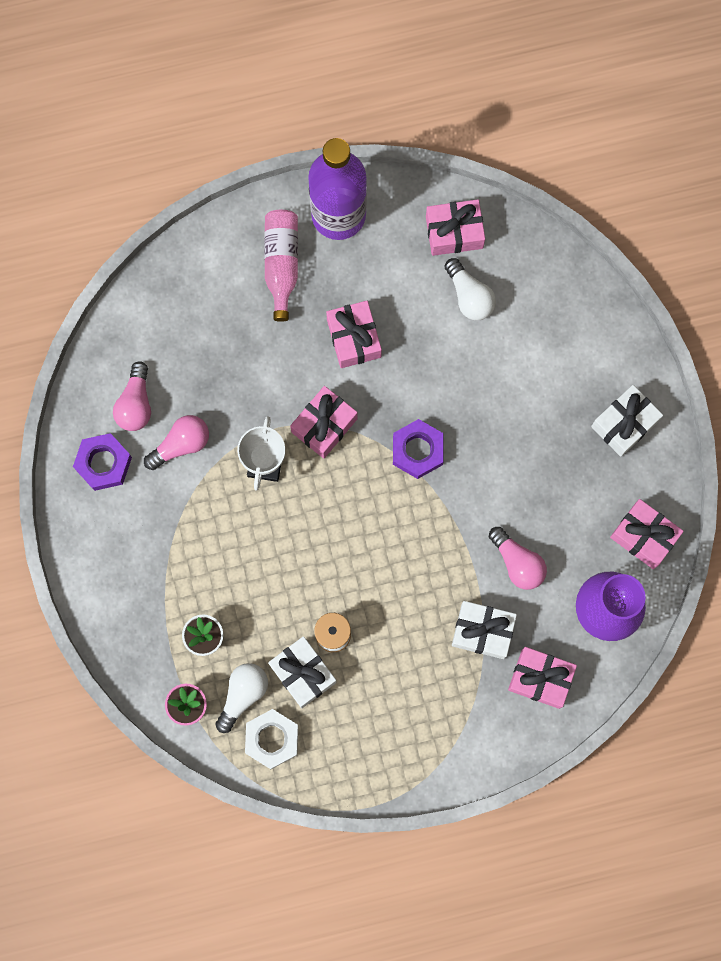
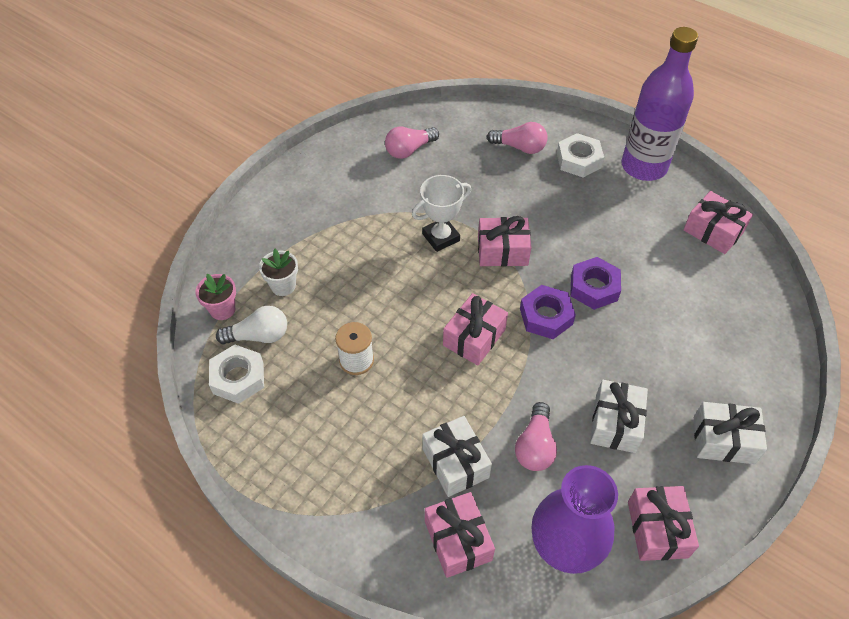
camera: 50 degrees right, 25 degrees down
purple nut [73,433,132,491] -> purple nut moved to [570,257,621,310]
pink light bulb [144,415,209,470] -> pink light bulb moved to [487,122,548,154]
pink bottle [264,210,298,322] -> white nut [557,133,604,177]
white gift [268,636,337,708] -> white gift moved to [590,380,648,453]
pink gift [326,301,382,368] -> pink gift moved to [443,293,508,365]
white light bulb [444,258,496,320] -> none

